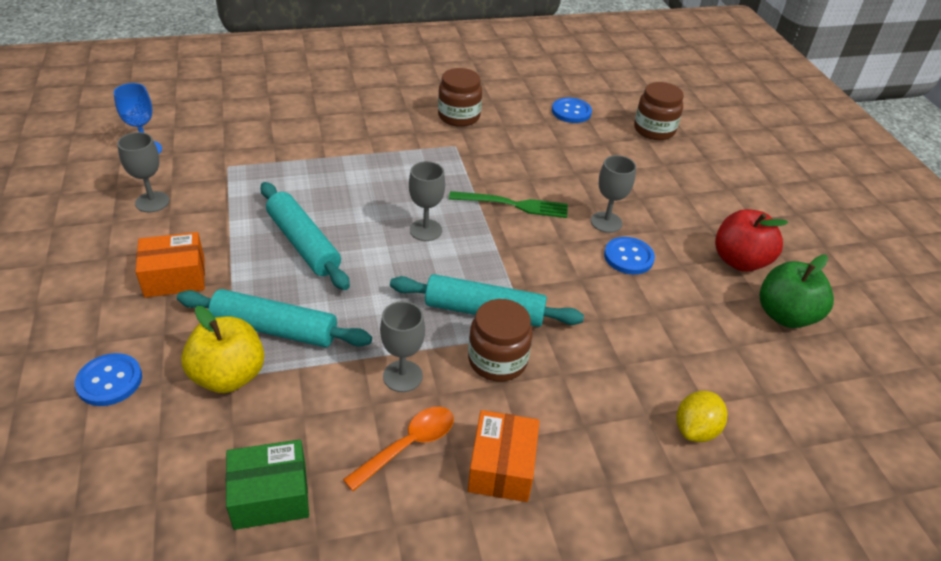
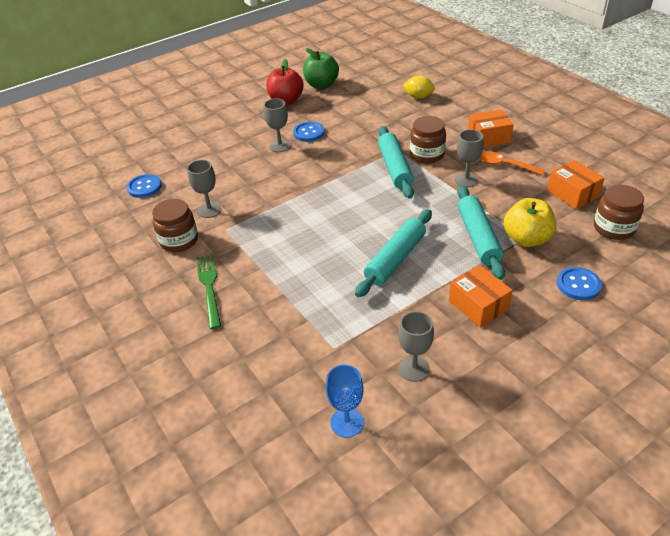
camera: 105 degrees left, 0 degrees up
green box [226,440,309,530] -> orange box [547,160,605,209]
grey goblet [409,161,445,241] -> grey goblet moved to [187,160,222,218]
green fork [449,191,568,218] -> green fork moved to [196,254,221,329]
brown jar [634,82,684,140] -> brown jar moved to [594,185,644,240]

